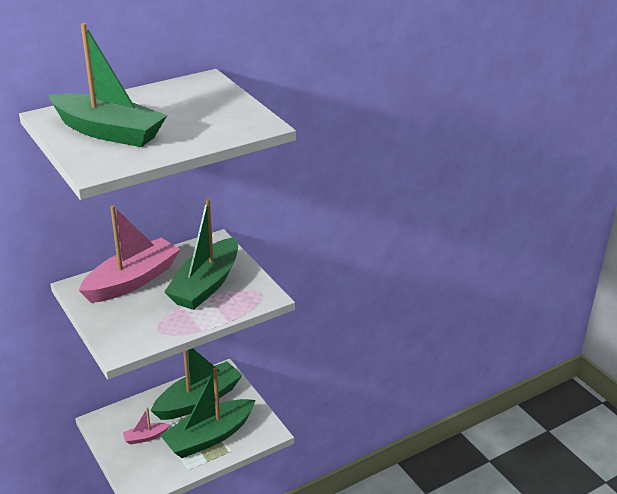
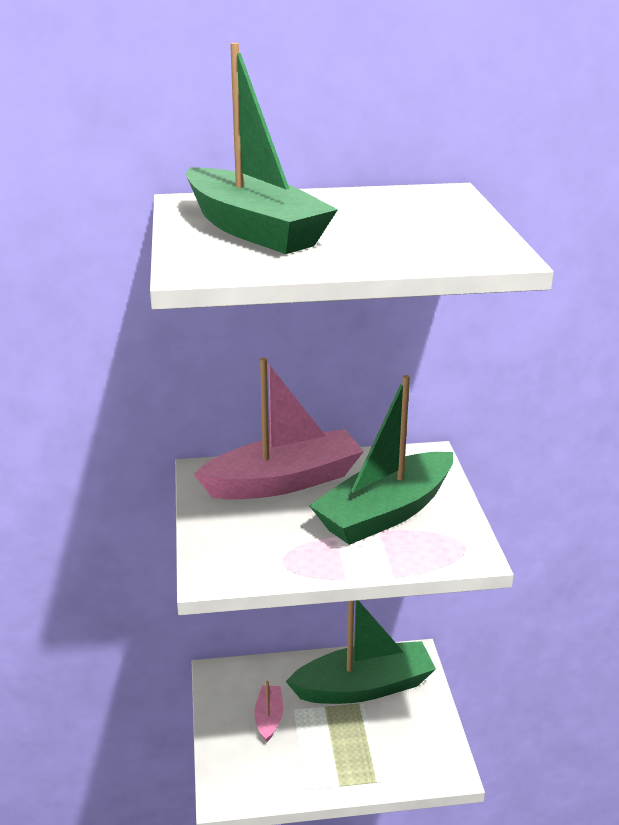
camera: 25 degrees right, 5 degrees down
pink boat [123,407,170,445] -> pink boat turned 90 degrees clockwise [254,681,283,742]
green boat [160,367,256,458] -> none

